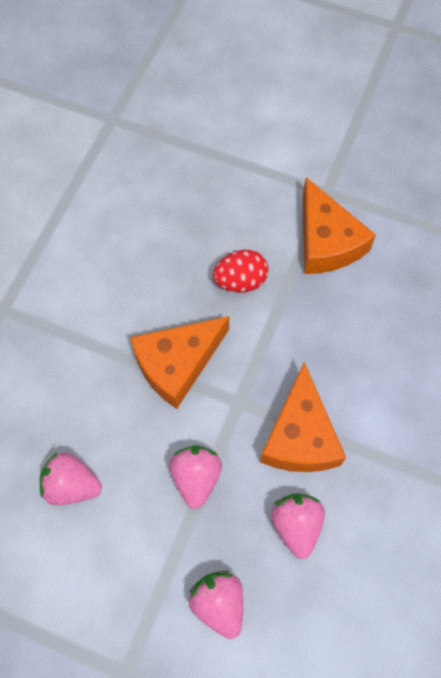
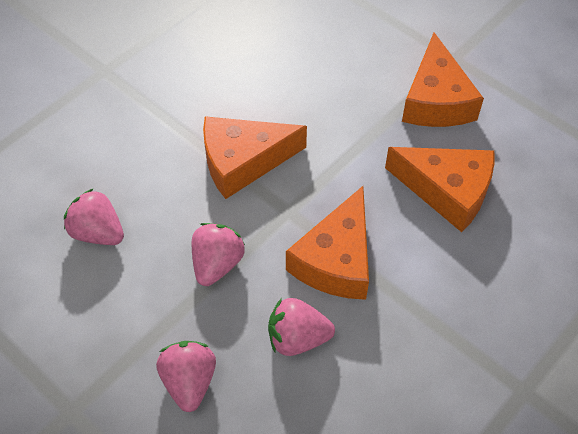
camera: 20 degrees right, 10 degrees down
red egg [213,250,268,293] -> none
pink strawberry [271,493,325,559] -> pink strawberry turned 105 degrees counterclockwise [268,298,335,356]
none -> orange cheese [385,147,495,232]

